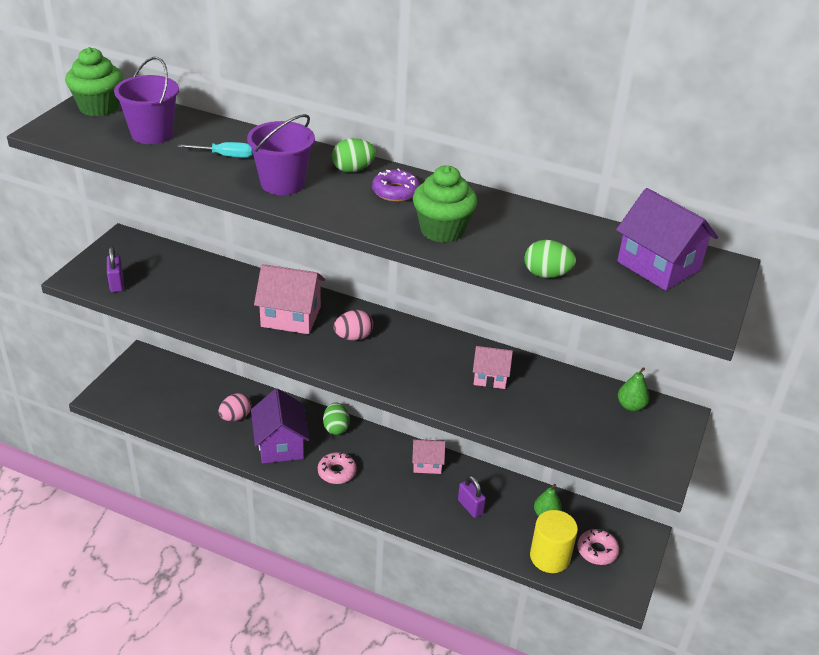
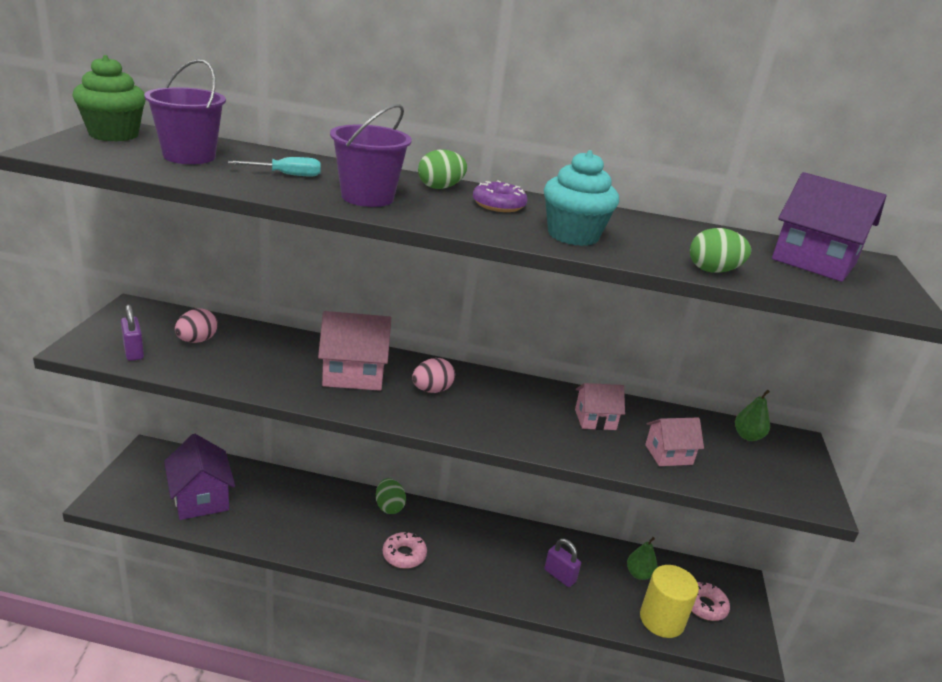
camera: 15 degrees left, 10 degrees down
pink egg [218,393,251,421] -> pink egg moved to [175,308,218,343]
purple house [251,388,310,464] -> purple house moved to [164,434,235,520]
pink house [412,439,445,474] -> pink house moved to [645,418,704,466]
green cupcake [413,165,477,243] -> turquoise cupcake [544,150,619,246]

